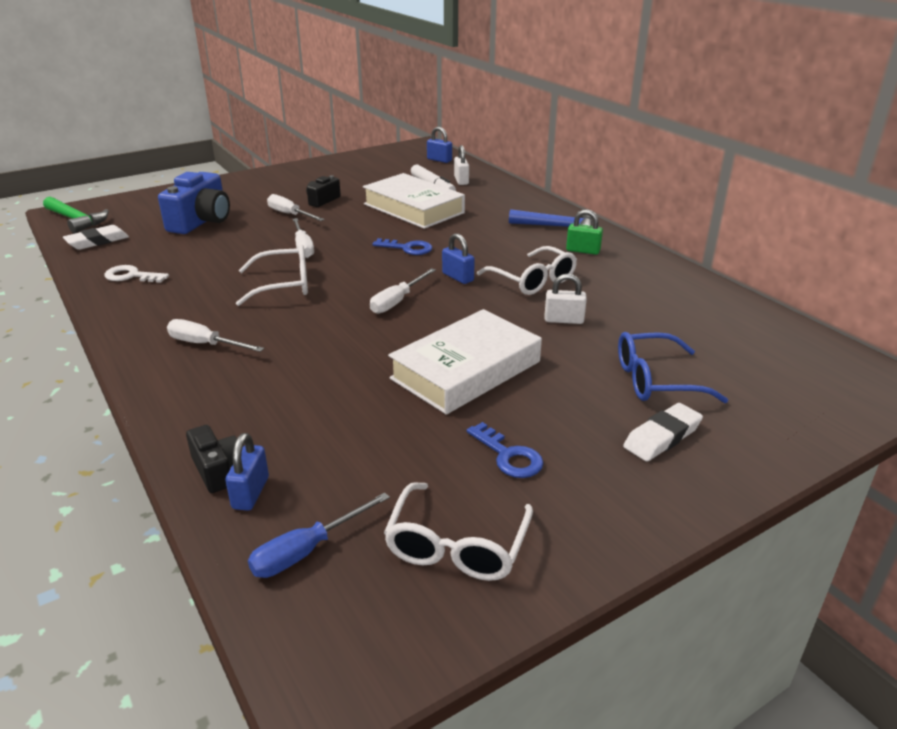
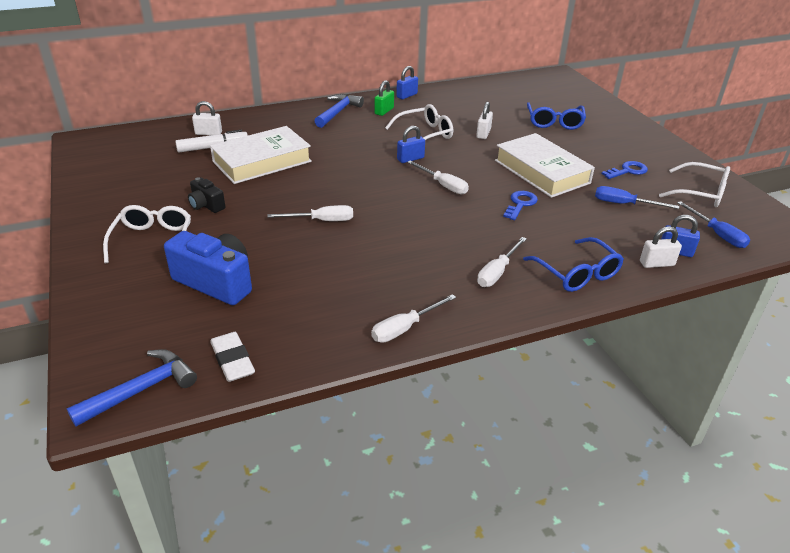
camera: 80 degrees left, 5 degrees up
green hammer [43,197,109,233] -> blue hammer [66,349,197,426]
white key [104,265,169,283] -> none
black camera [186,425,237,493] -> white padlock [640,226,682,268]
white glasses [236,244,308,306] -> white glasses moved to [103,205,191,263]
white screwdriver [267,194,325,221] -> white screwdriver moved to [371,294,456,343]
blue key [372,238,432,255] -> blue key moved to [503,191,538,220]
blue padlock [427,127,452,163] -> blue padlock moved to [396,66,418,99]
white eraser [623,403,703,461] -> none
none -> blue glasses [523,237,624,292]
none -> blue screwdriver [595,186,679,209]

